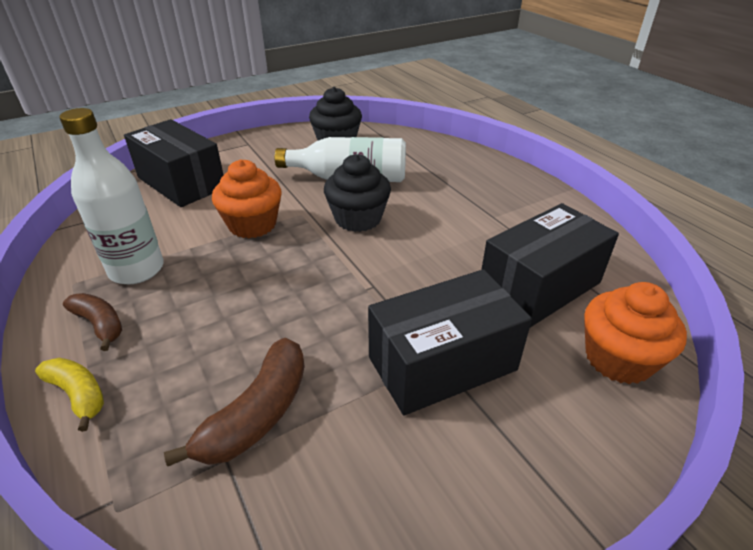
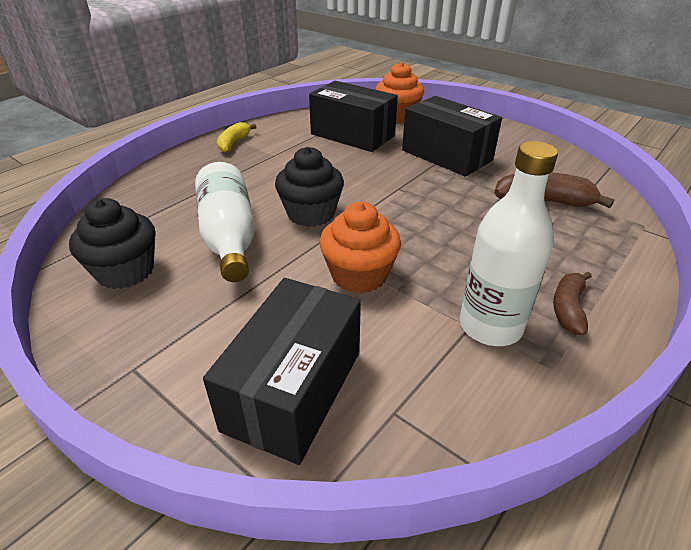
camera: 110 degrees left, 0 degrees up
yellow banana [35,358,104,432] -> yellow banana moved to [217,122,256,152]

